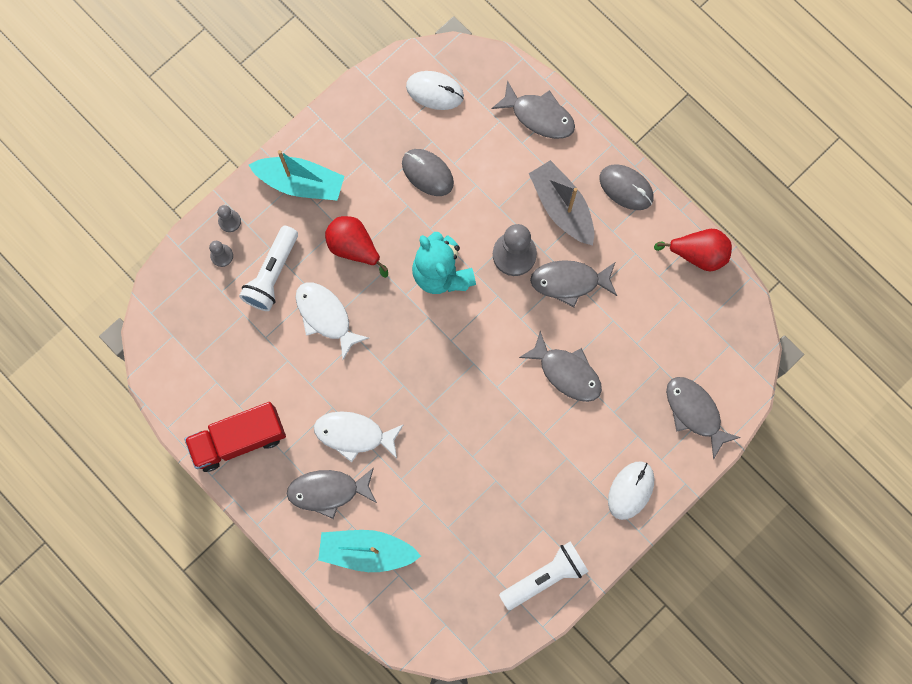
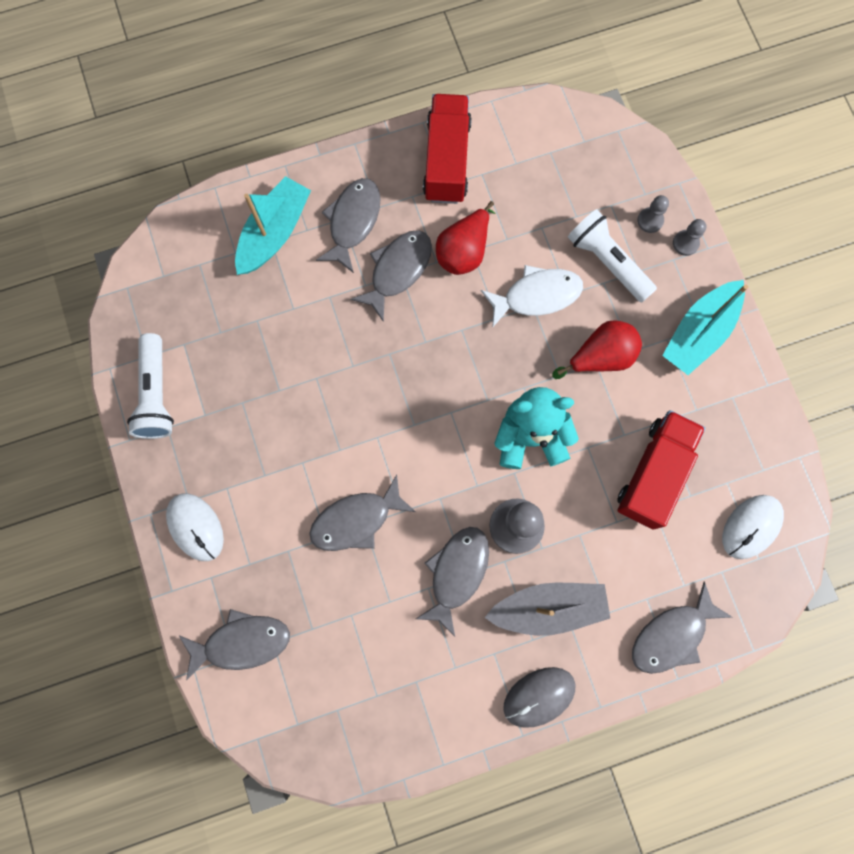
camera: 115 degrees right, 0 degrees up
white fish [314,411,404,463] -> grey fish [351,230,432,322]
grey mouse [402,149,454,196] -> red truck [617,410,705,530]
red pear [654,229,732,272] -> red pear moved to [436,201,495,275]

